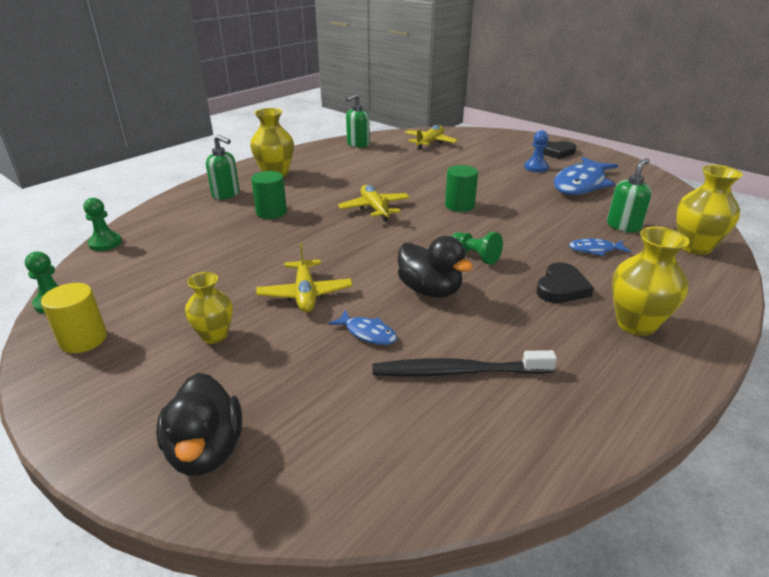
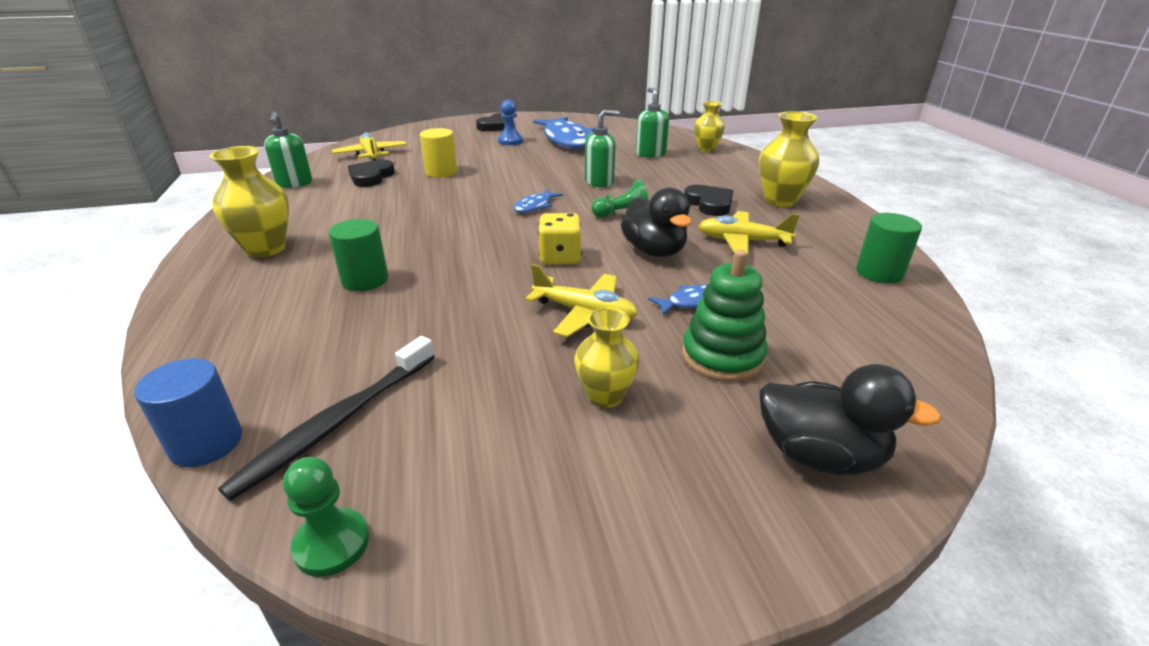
camera: 55 degrees left, 0 degrees up
yellow cylinder [41,283,107,353] -> yellow cylinder moved to [420,128,457,178]
green pawn [83,198,122,251] -> blue cylinder [134,358,242,467]
green soap dispenser [206,135,240,200] -> green soap dispenser moved to [585,110,619,187]
yellow plane [338,185,410,221] -> yellow plane moved to [698,211,800,255]
black toothbrush [373,350,557,377] -> black toothbrush moved to [218,336,435,501]
black duck [398,236,473,298] -> black duck turned 75 degrees clockwise [621,187,692,257]
green cylinder [445,165,478,212] -> green cylinder moved to [856,213,922,284]
blue fish [569,238,631,256] -> blue fish moved to [514,190,563,213]
yellow vase [676,165,743,255] -> yellow vase [694,101,725,152], size x0.66
none -> black heart [348,160,395,187]
none -> yellow dice [538,213,582,264]
none -> green stacking toy [682,250,768,382]

